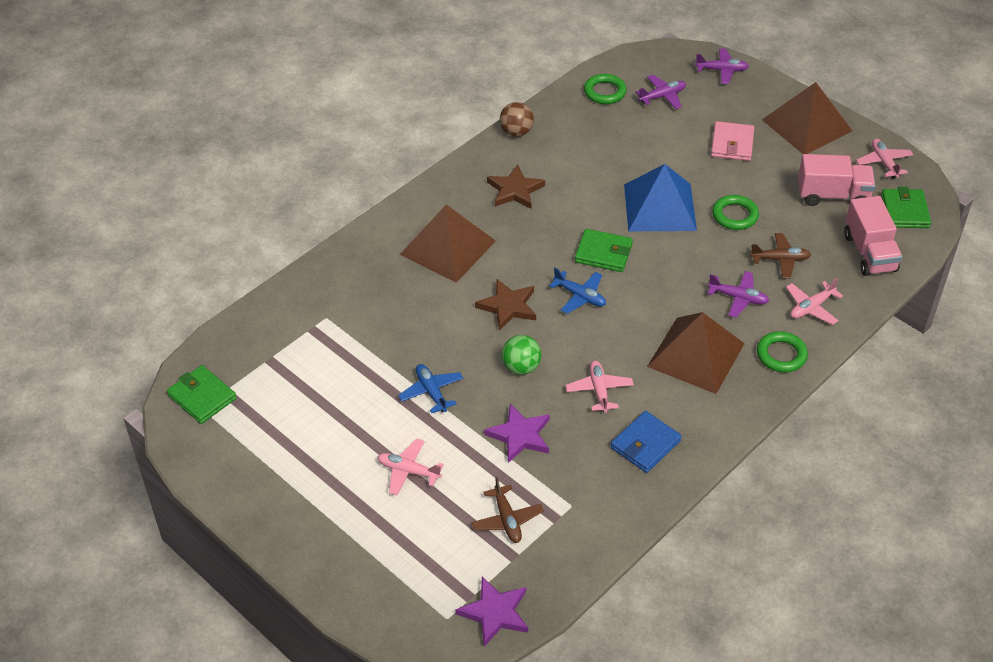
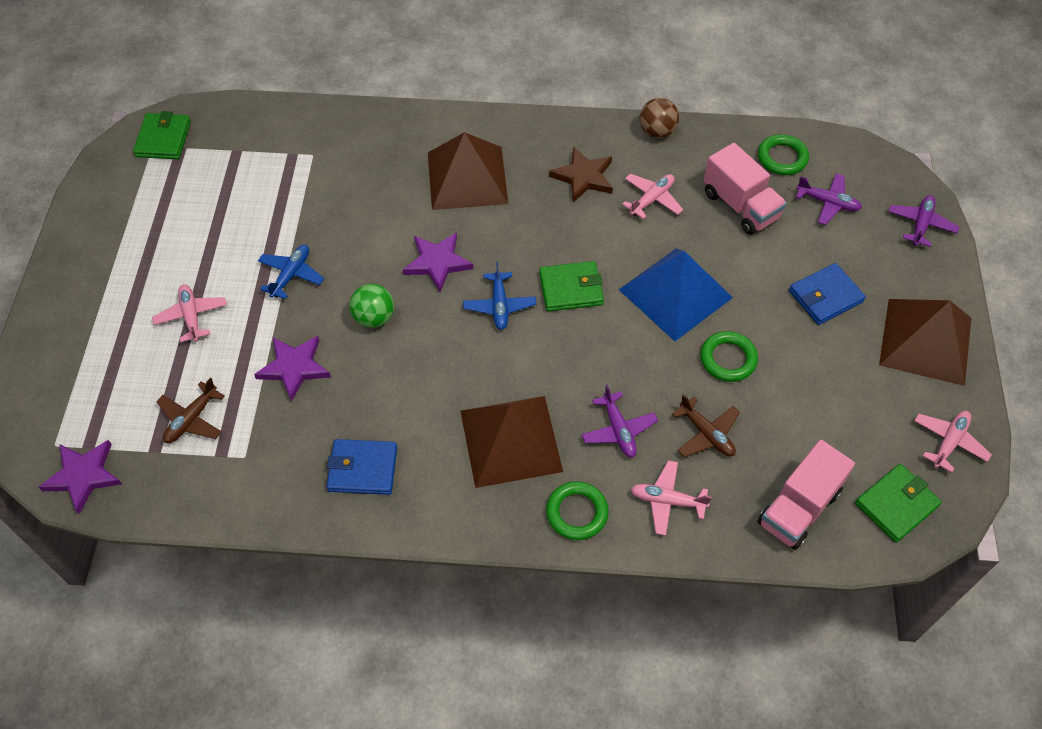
camera: 50 degrees right, 10 degrees up
brown star [475,279,536,331] -> purple star [403,232,473,292]
pink plane [565,361,634,413] -> pink plane moved to [622,174,683,219]
green wallet [575,229,633,272] -> green wallet turned 75 degrees counterclockwise [539,261,604,312]
purple plane [695,48,749,84] -> purple plane turned 120 degrees counterclockwise [888,195,959,247]
pink wallet [711,121,754,161] -> blue wallet [789,263,866,325]
pink truck [798,154,876,206] -> pink truck moved to [704,143,787,235]

